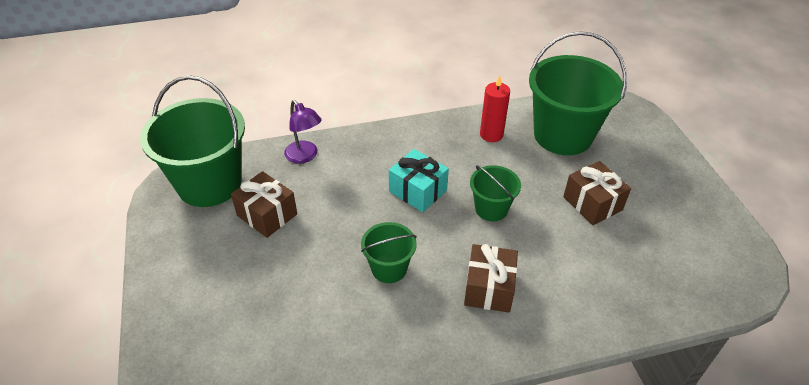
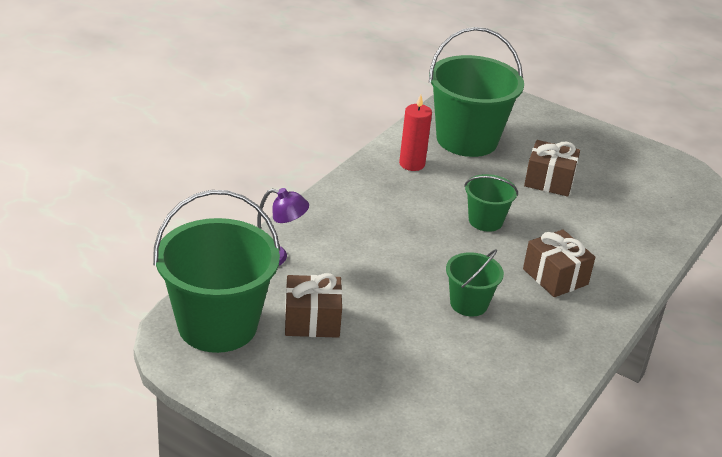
camera: 45 degrees left, 10 degrees down
turquoise gift [389,149,449,212] -> none

